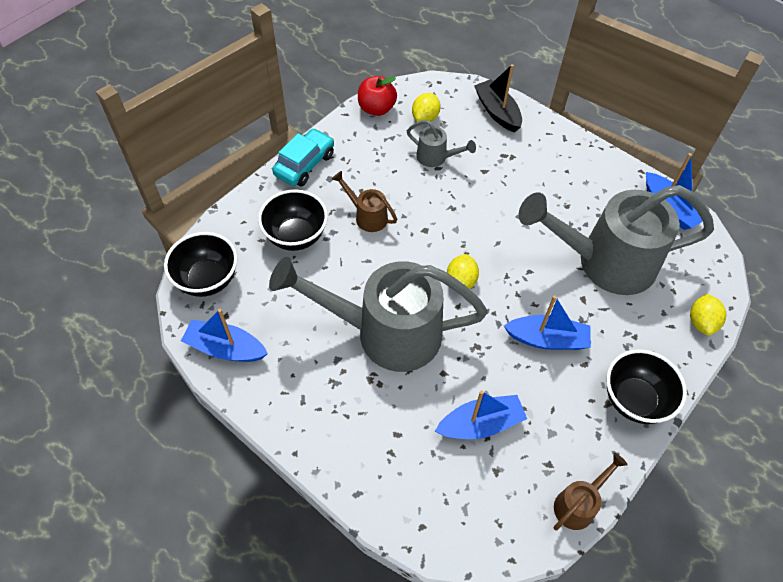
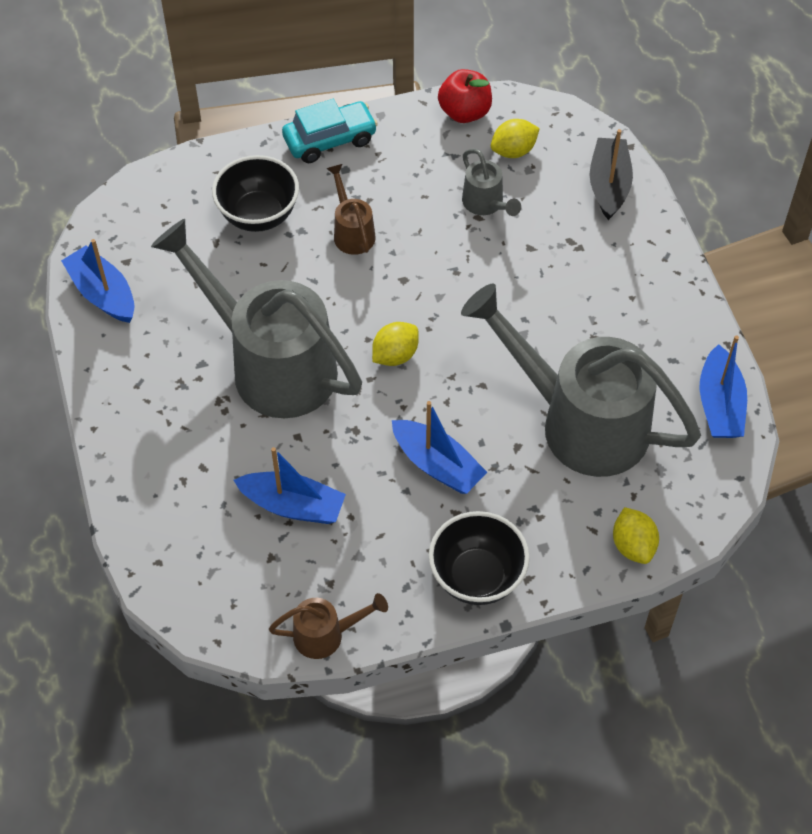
camera: 35 degrees right, 0 degrees up
black bowl [164,232,238,297] -> none
yellow lemon [690,294,726,335] -> yellow lemon turned 60 degrees counterclockwise [613,507,659,564]

